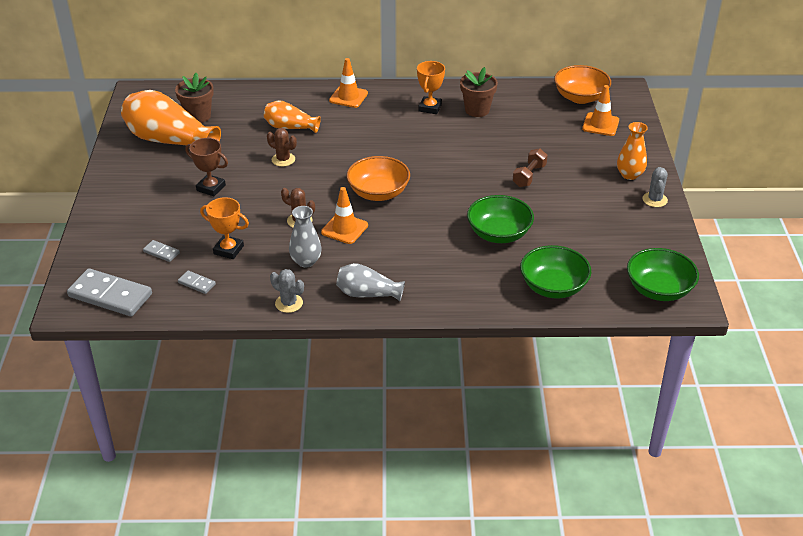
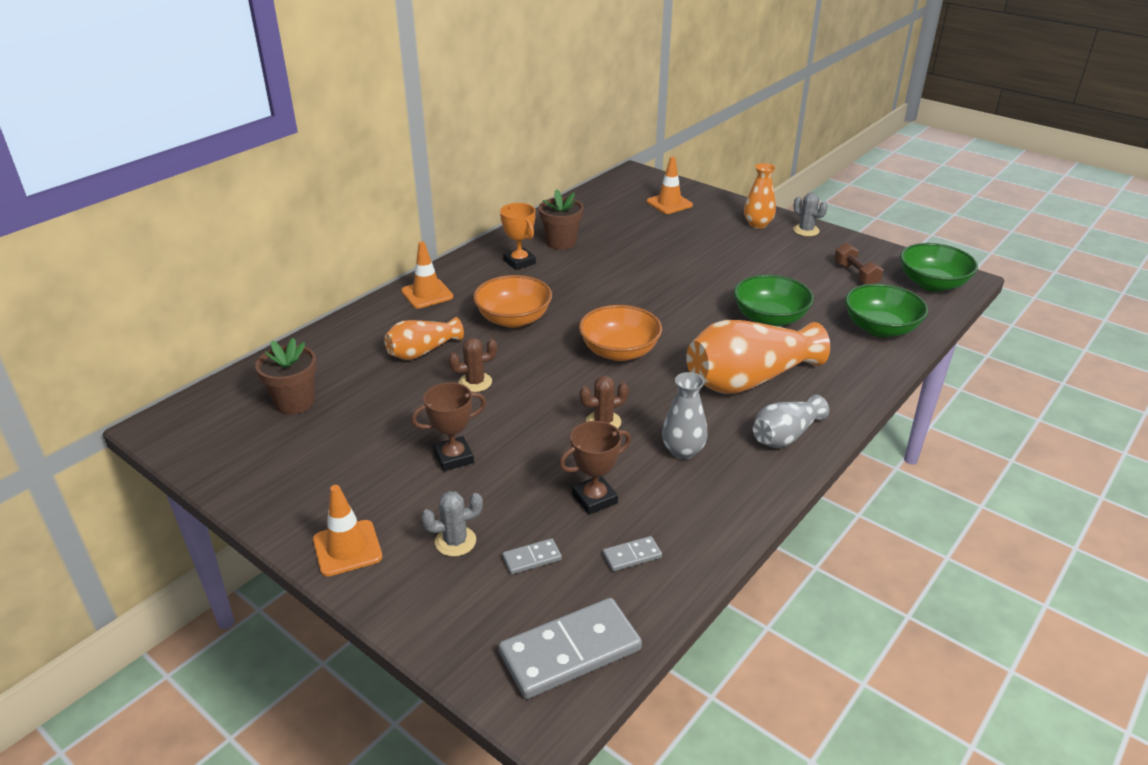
camera: 50 degrees left, 5 degrees down
orange vase [121,90,221,145] -> orange vase moved to [686,320,830,394]
orange trophy [200,197,249,259] -> brown trophy [559,421,631,515]
grey cactus [270,269,304,313] -> grey cactus moved to [421,491,483,557]
orange traffic cone [321,187,368,244] -> orange traffic cone moved to [313,485,382,577]
brown dumbbell [513,149,548,187] -> brown dumbbell moved to [834,243,883,284]
orange bowl [554,65,611,104] -> orange bowl moved to [473,275,552,328]

